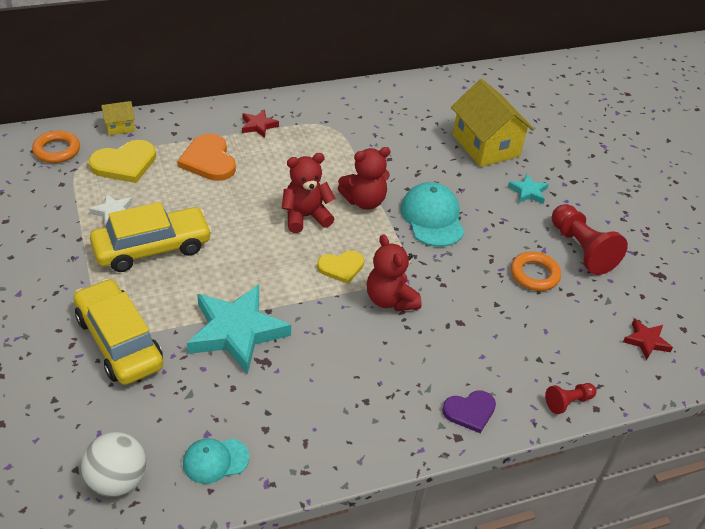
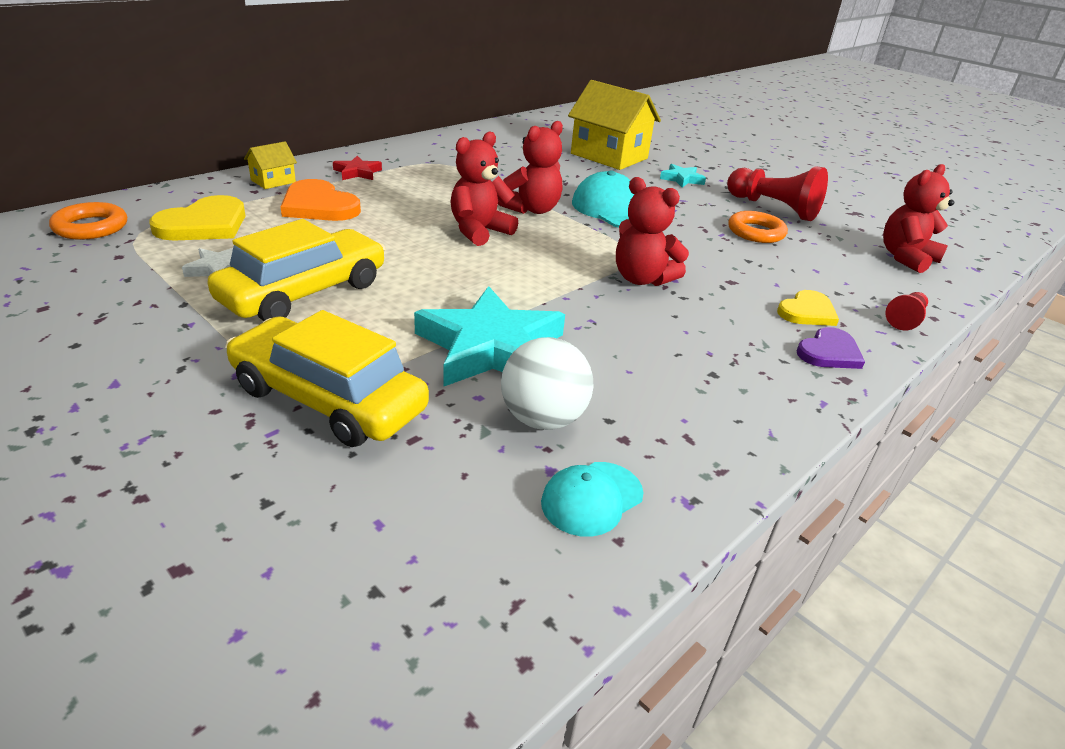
camera: 25 degrees left, 10 degrees down
white ball [81,432,146,497] -> white ball moved to [501,337,594,430]
yellow house [101,101,135,135] -> yellow house moved to [244,141,297,189]
yellow heart [317,251,364,284] -> yellow heart moved to [777,290,839,326]
red star [623,319,673,360] -> red teddy bear [883,164,954,273]

